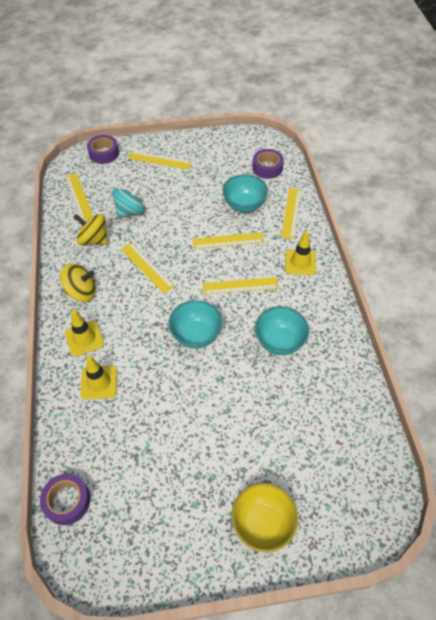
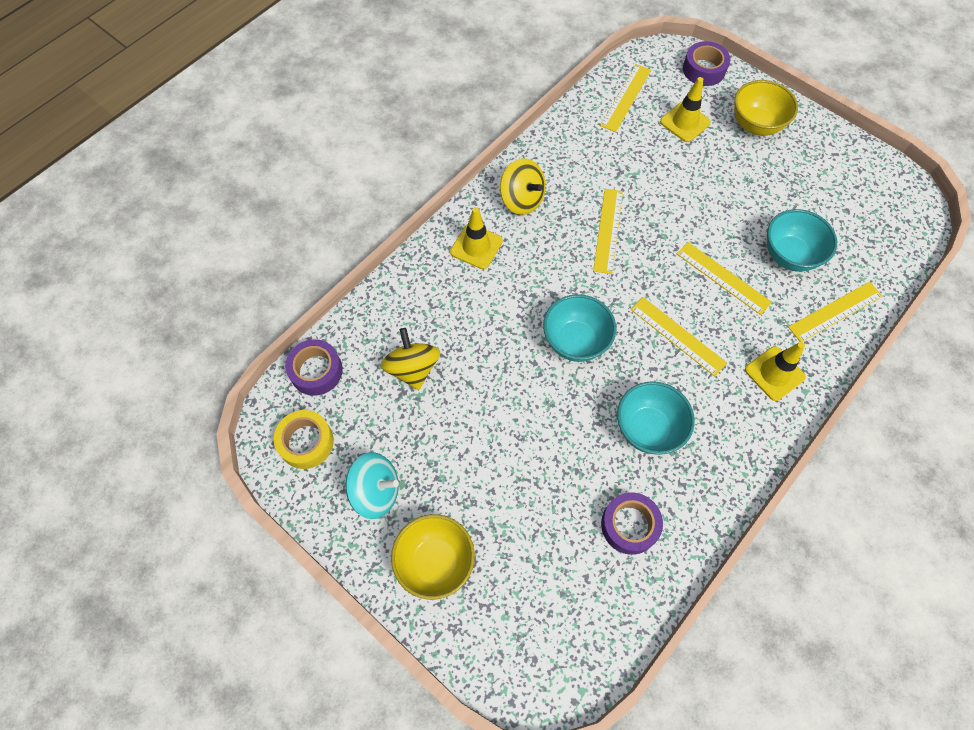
camera: 50 degrees right, 10 degrees up
yellow spinning top [74,214,108,245] -> yellow spinning top moved to [381,328,440,390]
yellow traffic cone [80,356,117,400] -> yellow traffic cone moved to [660,77,711,142]
turquoise spinning top [112,183,145,218] -> turquoise spinning top moved to [345,452,399,519]
yellow ruler [128,151,192,170] -> yellow bowl [734,80,798,136]
purple tape [252,149,284,179] -> purple tape moved to [601,492,663,555]
none -> yellow tape [274,410,334,469]

